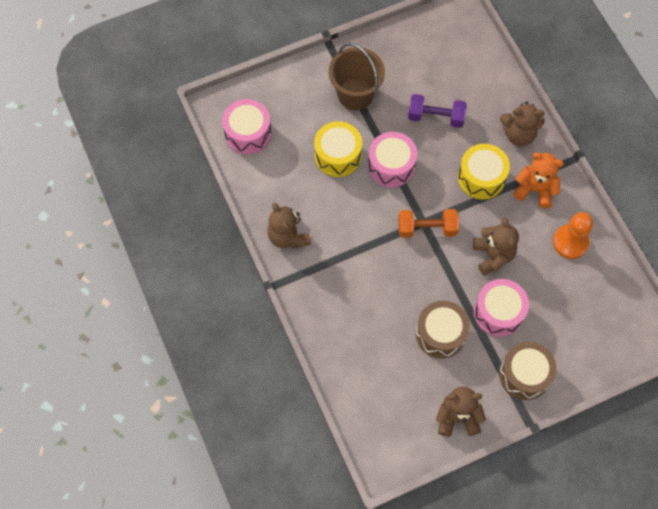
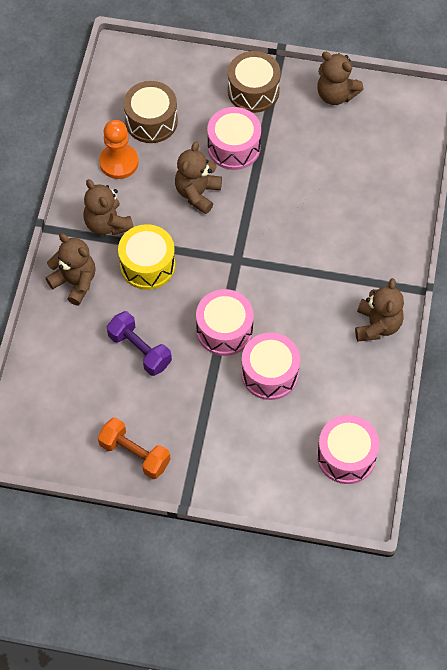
camera: 145 degrees left, 5 degrees down
yellow drum [314,121,362,177] -> pink drum [241,333,300,400]
brown bucket [329,43,385,110] -> none
orange dumbbell [398,209,459,238] -> orange dumbbell moved to [98,417,171,479]
brown drum [416,301,470,359] -> brown drum moved to [123,81,178,143]
orange teddy bear [513,153,564,208] -> brown teddy bear [83,179,134,235]

